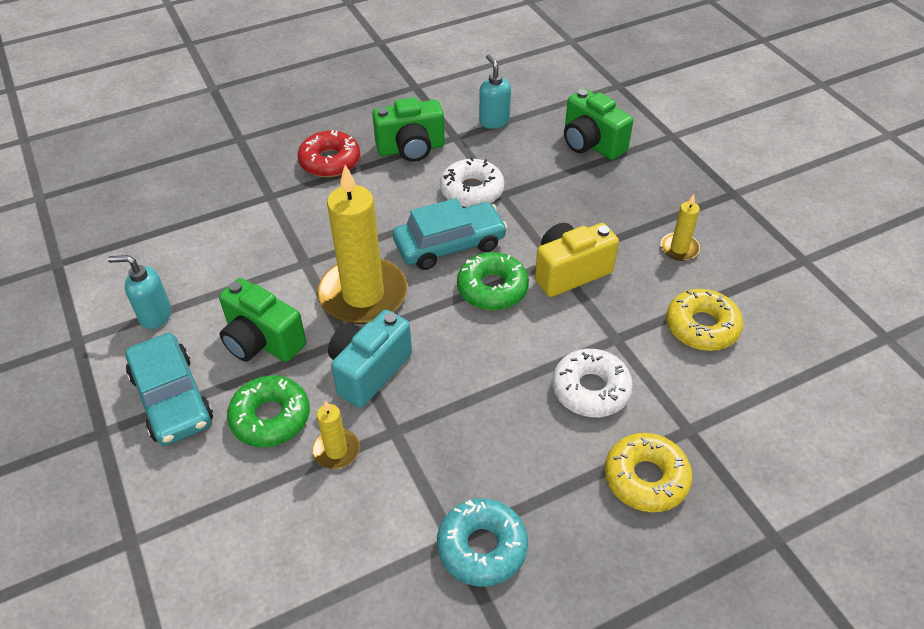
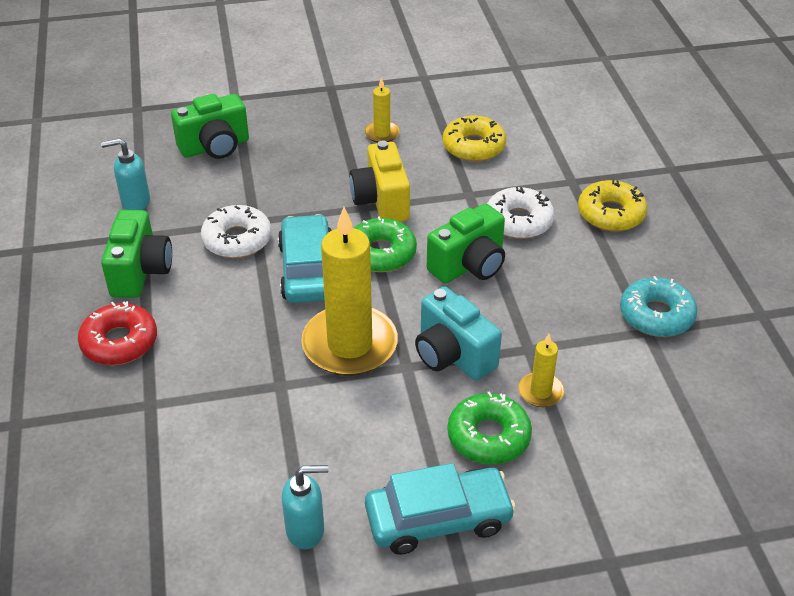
camera: 75 degrees left, 5 degrees down
turquoise soap dispenser [108,255,171,329] -> turquoise soap dispenser turned 120 degrees counterclockwise [282,465,328,549]
green camera [219,278,306,362] -> green camera moved to [427,203,505,284]

